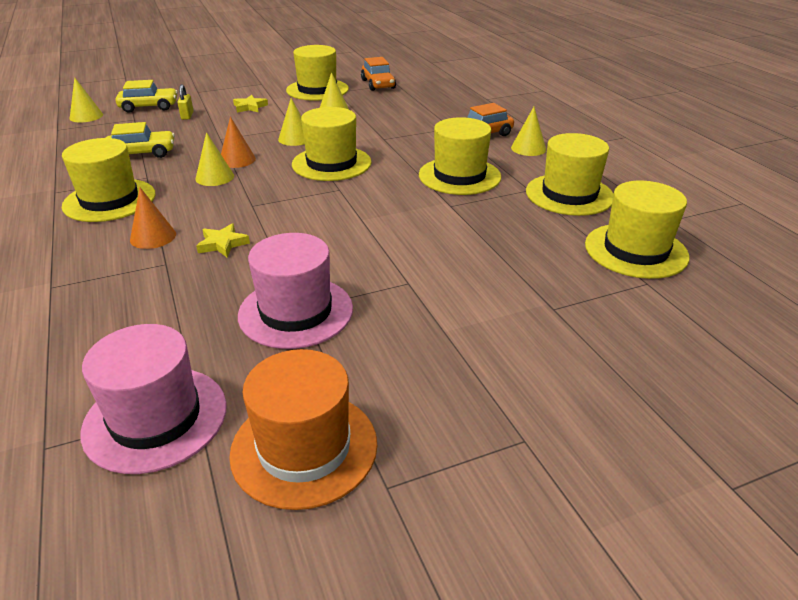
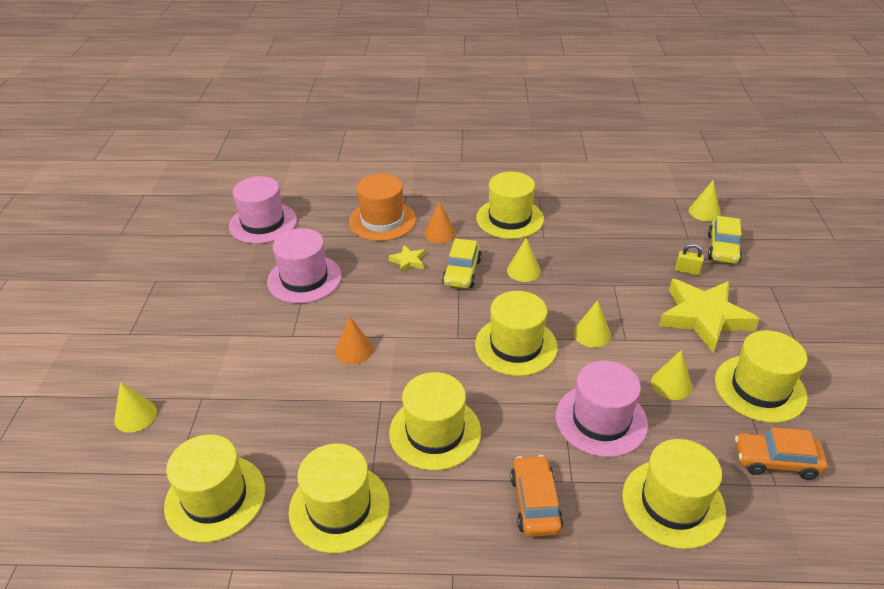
camera: 115 degrees right, 5 degrees up
yellow car [106,122,175,158] -> yellow car moved to [442,238,482,288]
orange cone [221,116,256,168] -> orange cone moved to [336,317,373,364]
orange hat [229,349,377,510] -> orange hat moved to [349,174,416,241]
yellow star [233,95,268,113] -> yellow star [659,279,760,353], size x2.26
yellow cone [511,107,546,156] -> yellow cone moved to [114,382,157,433]
none -> pink hat [556,360,648,457]
none -> yellow hat [622,439,726,549]

